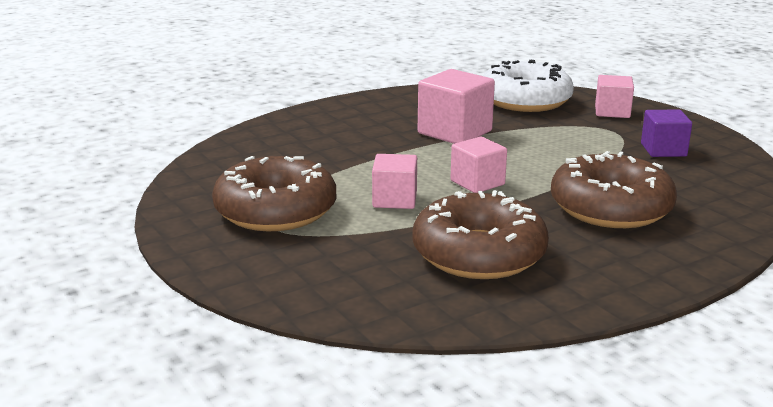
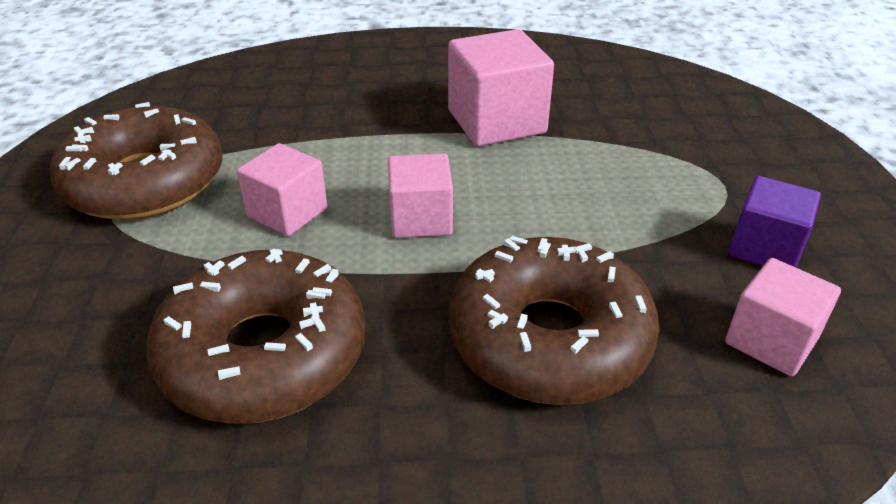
camera: 30 degrees right, 15 degrees up
white donut [483,60,574,112] -> none
pink cube [595,75,634,118] -> pink cube moved to [725,258,841,377]

